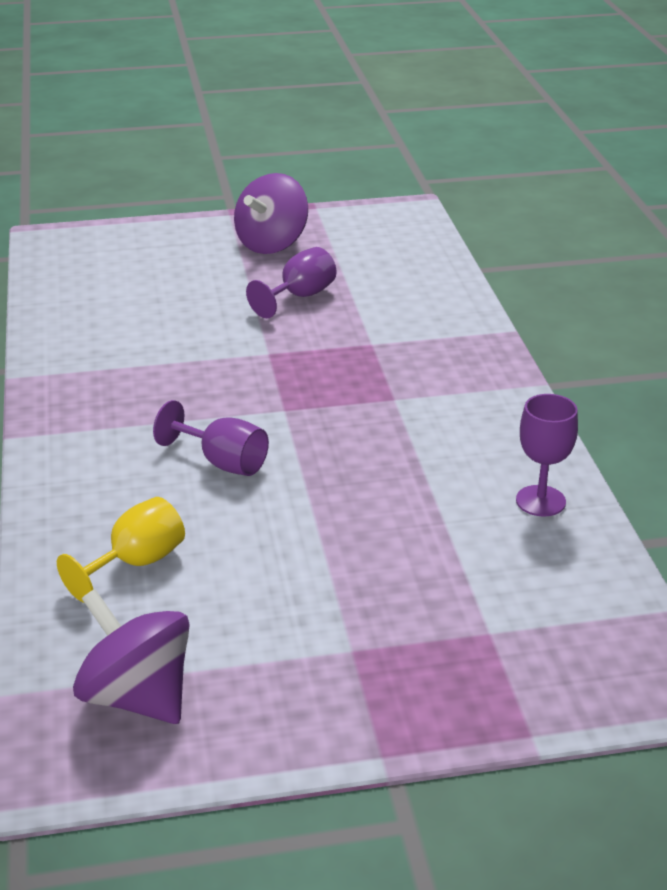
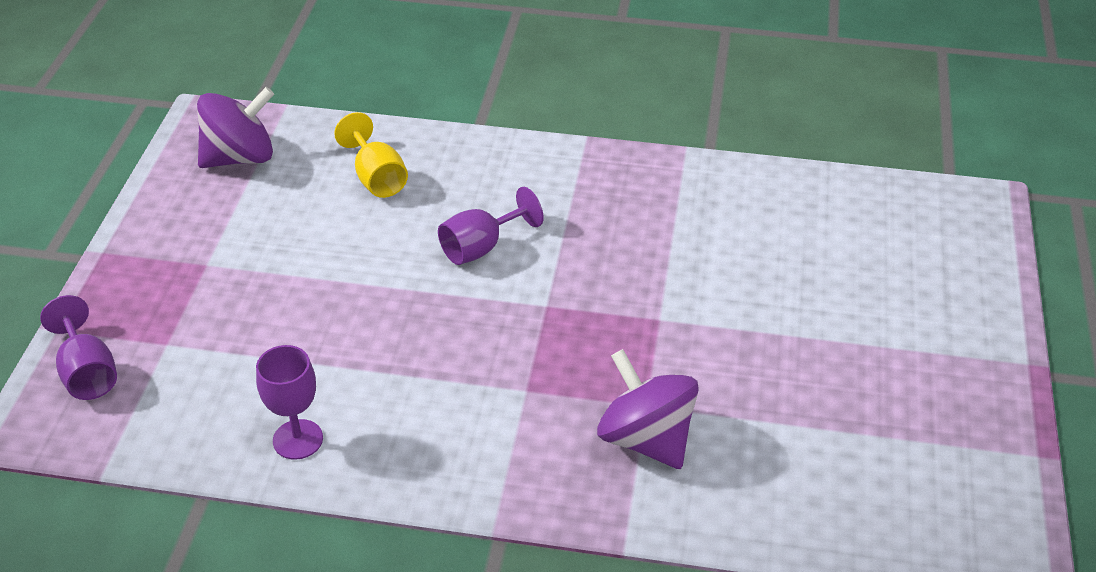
camera: 110 degrees right, 10 degrees up
purple spinning top [234,173,308,254] -> purple spinning top moved to [597,349,699,469]
purple goblet [246,247,336,318] -> purple goblet moved to [40,295,117,400]

